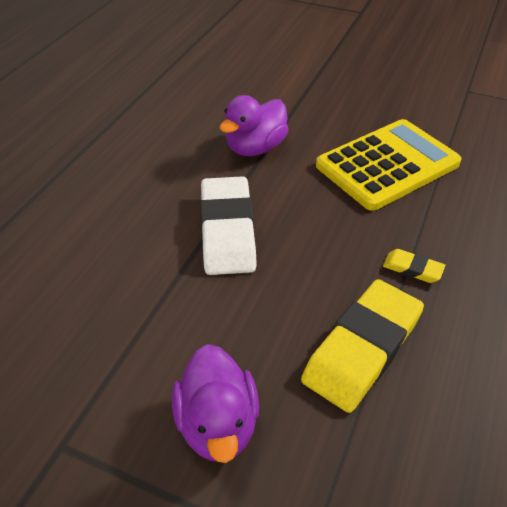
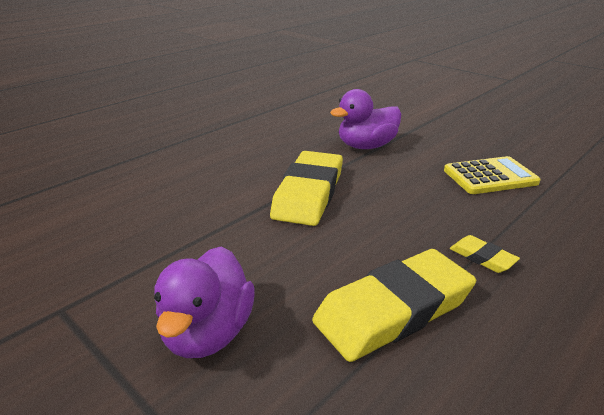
camera: 20 degrees right, 15 degrees down
white eraser [200,176,257,275] -> yellow eraser [270,151,343,226]
yellow calculator [316,119,462,211] -> yellow calculator [444,156,541,194], size x0.62

